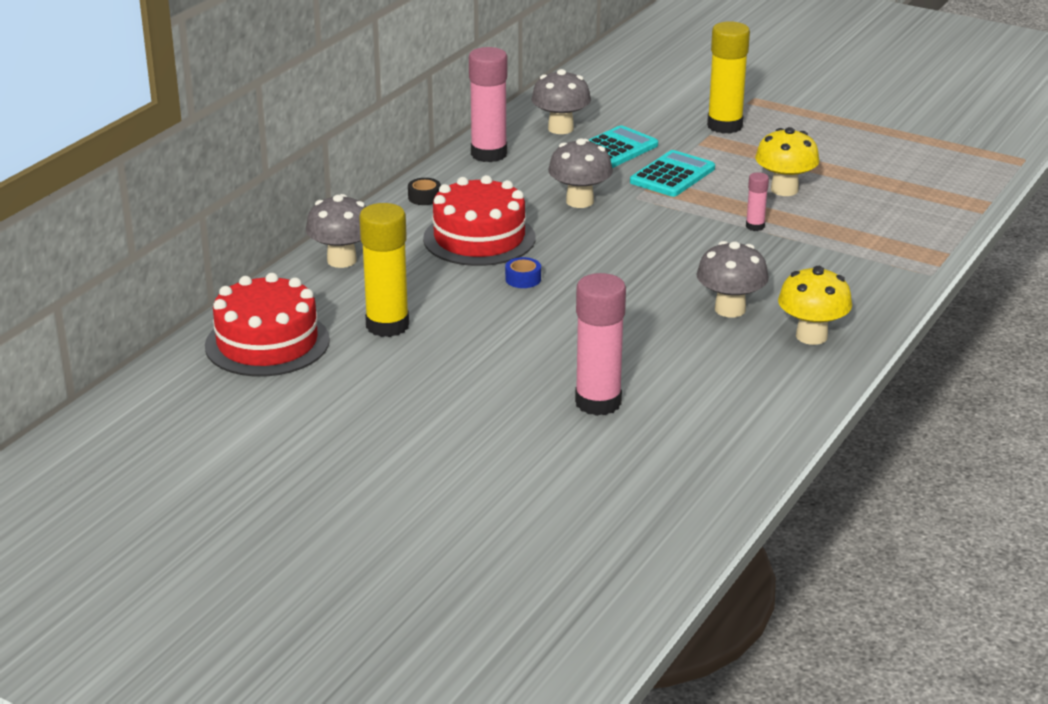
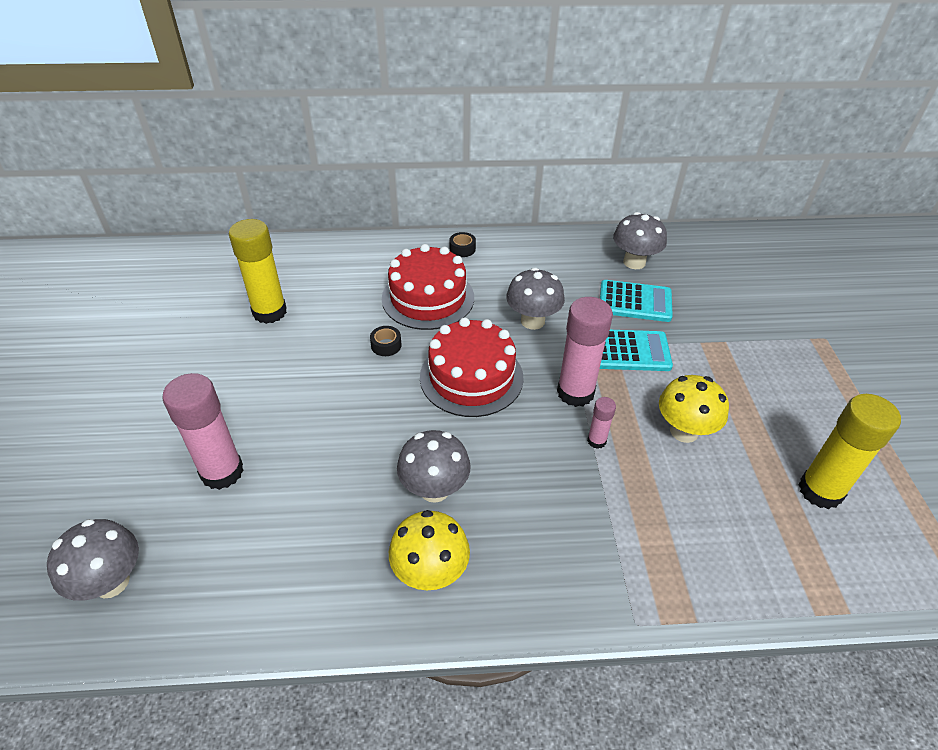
camera: 55 degrees right, 15 degrees up
red cake [205,273,330,377] -> red cake moved to [420,317,524,417]
grey mushroom [306,194,367,268] -> grey mushroom moved to [47,519,139,601]
pink glue stick [469,47,507,162] -> pink glue stick moved to [557,297,613,407]
blue tape [505,257,541,288] -> black tape [370,326,402,356]
yellow glue stick [707,21,750,134] -> yellow glue stick moved to [798,394,901,509]

